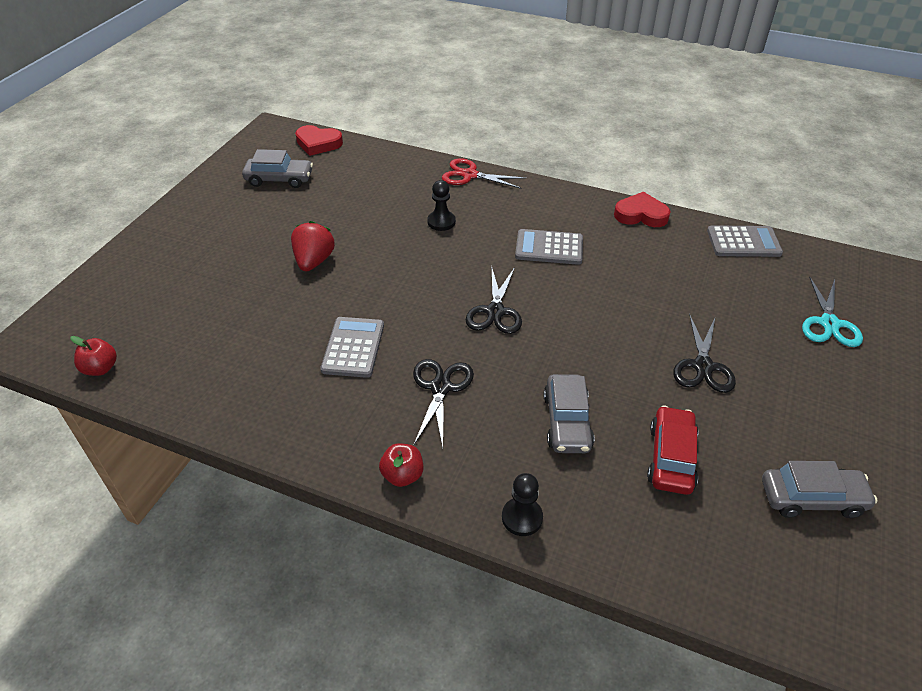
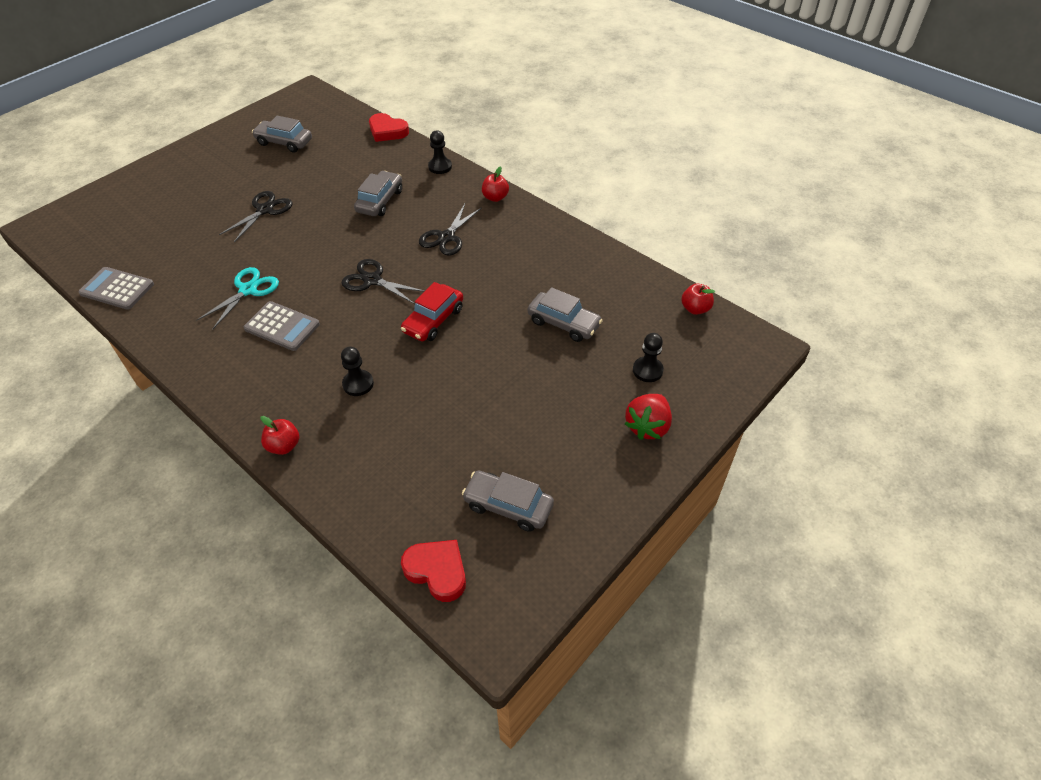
camera: 160 degrees left, 5 degrees up
red strawberry [291,221,335,271] -> red strawberry moved to [625,394,672,440]
grey calculator [320,317,384,378] -> none
red scissors [442,158,526,189] -> red apple [261,416,299,455]
black scissors [466,267,522,334] -> black scissors turned 90 degrees counterclockwise [342,259,424,304]
red heart [614,192,671,227] -> red heart moved to [369,113,409,142]
red car [647,406,699,495] -> red car moved to [401,282,463,341]
turquoise scissors [802,276,863,347] -> turquoise scissors moved to [196,267,279,330]
none -> grey car [528,287,603,342]
none -> black pawn [633,333,664,382]

